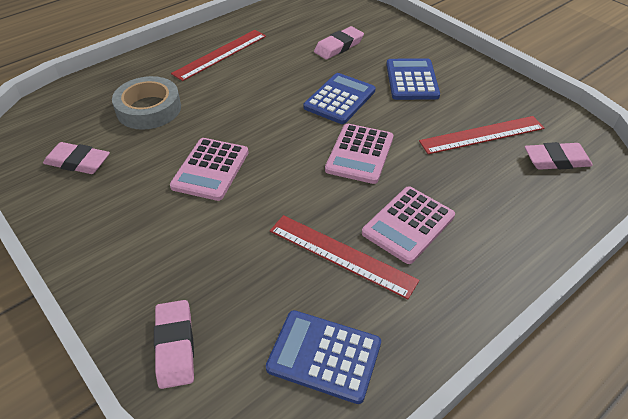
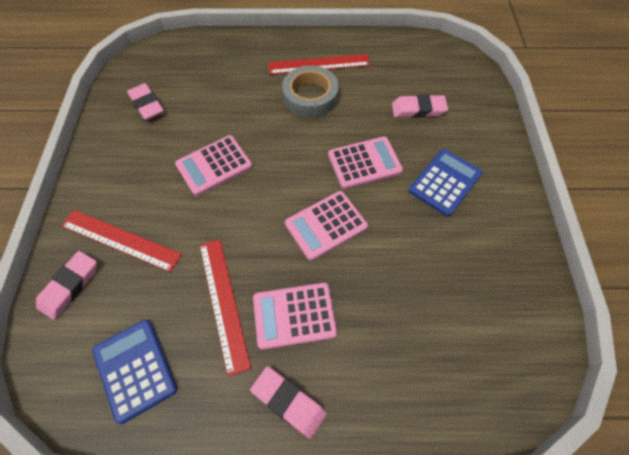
camera: 40 degrees right, 15 degrees up
grey tape [112,76,181,130] -> grey tape moved to [282,65,339,118]
blue calculator [304,73,375,124] -> pink calculator [328,136,403,189]
red ruler [419,116,544,154] -> red ruler moved to [61,210,182,272]
pink eraser [525,142,593,170] -> pink eraser moved to [250,366,327,439]

